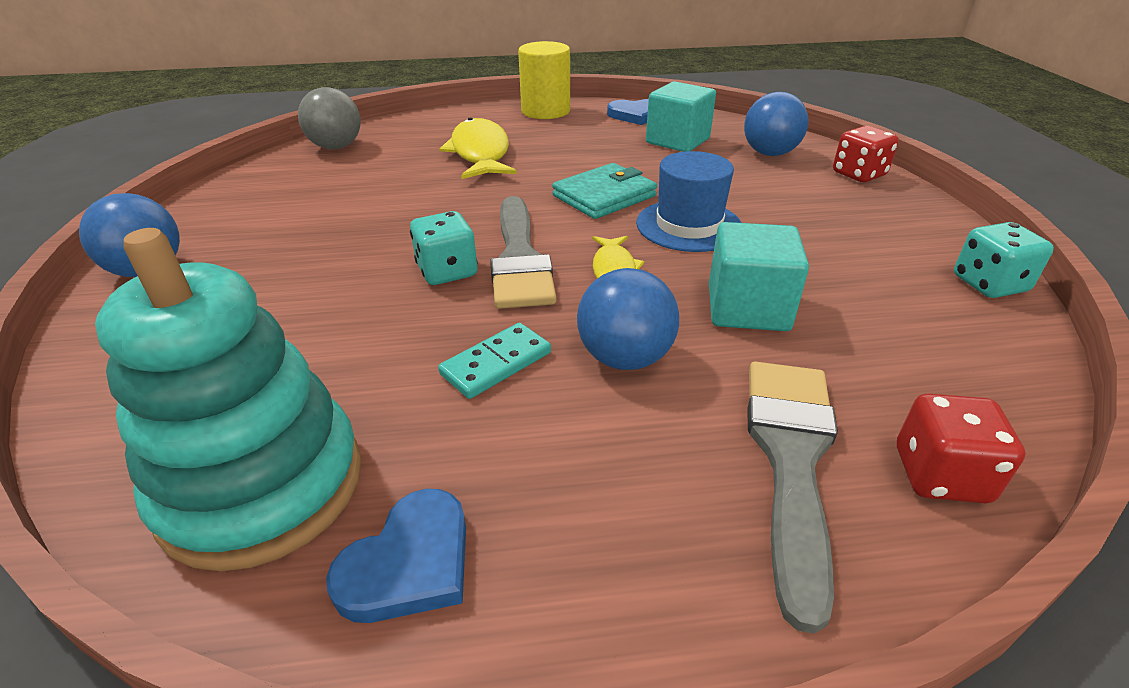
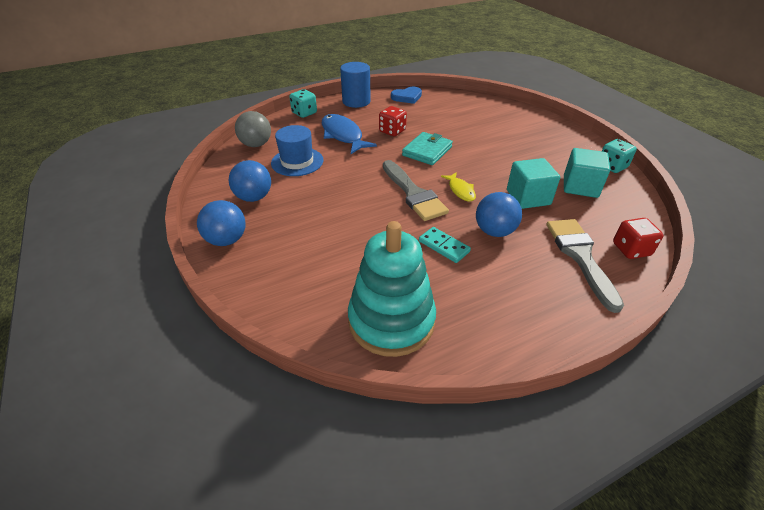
camera: 20 degrees left, 5 degrees up
blue heart [326,489,466,623] -> none
turquoise dice [410,211,478,285] -> turquoise dice moved to [289,89,317,118]
turquoise domino [438,323,551,399] -> turquoise domino turned 75 degrees counterclockwise [419,227,471,263]
yellow fish [440,118,517,179] -> blue fish [322,114,377,154]
yellow cylinder [518,41,570,119] -> blue cylinder [340,62,371,108]
blue hat [636,151,741,252] -> blue hat moved to [271,125,324,176]
turquoise cube [646,81,716,152] -> turquoise cube moved to [564,148,610,198]
blue ball [744,92,809,156] -> blue ball moved to [229,160,271,202]
red dice [833,126,899,182] -> red dice moved to [379,106,407,136]

